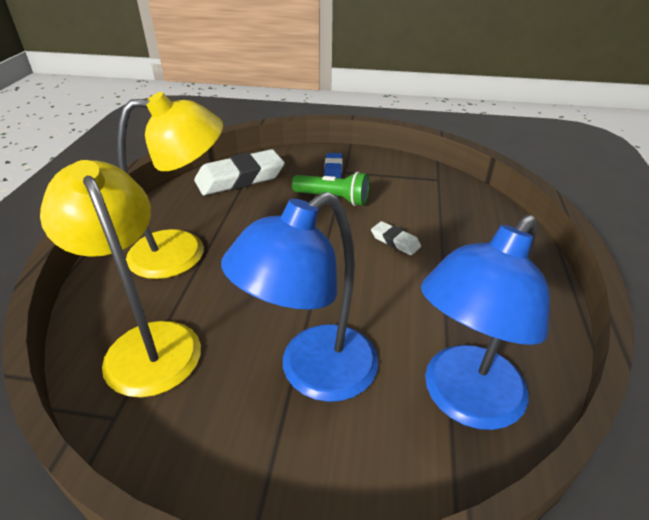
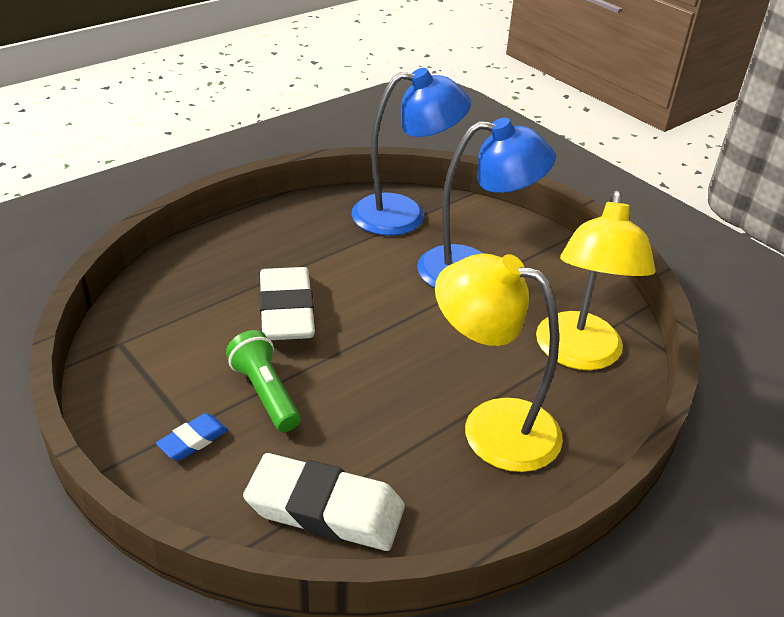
camera: 140 degrees left, 0 degrees up
white eraser [371,221,421,255] -> white eraser [259,267,315,340], size x2.07

